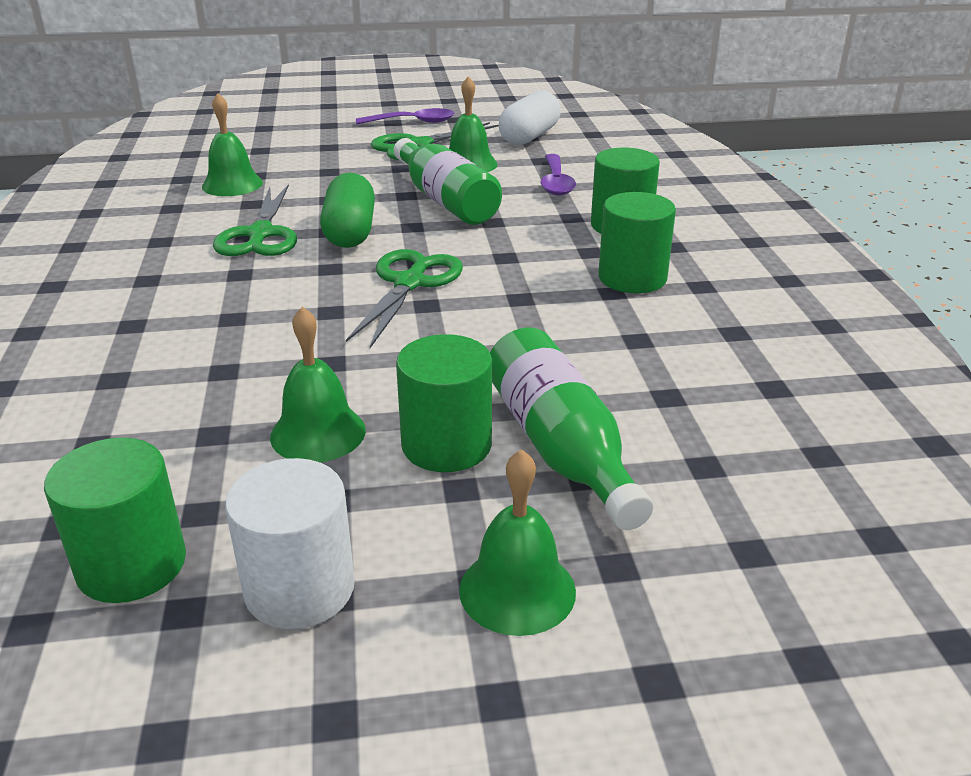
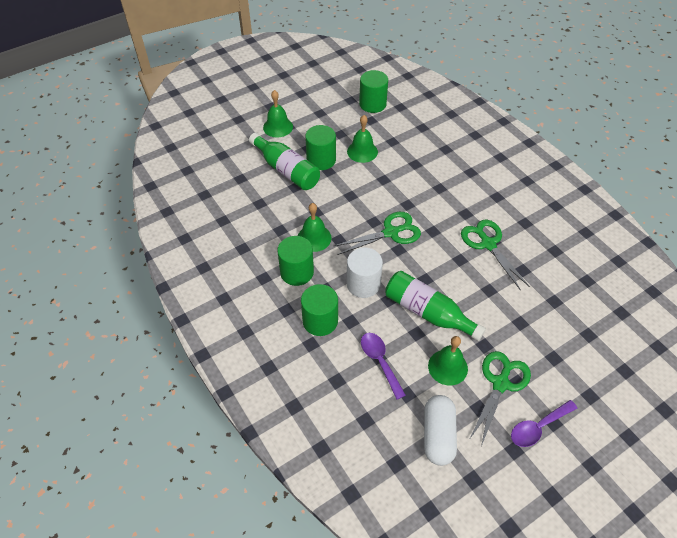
camera: 155 degrees right, 20 degrees up
green bell [202,93,263,196] -> green bell moved to [298,203,331,252]
white cylinder [225,458,355,629] -> white cylinder moved to [347,248,383,298]
green capsule [320,173,375,248] -> none
green scissors [346,249,463,348] -> green scissors turned 105 degrees counterclockwise [334,212,421,255]

